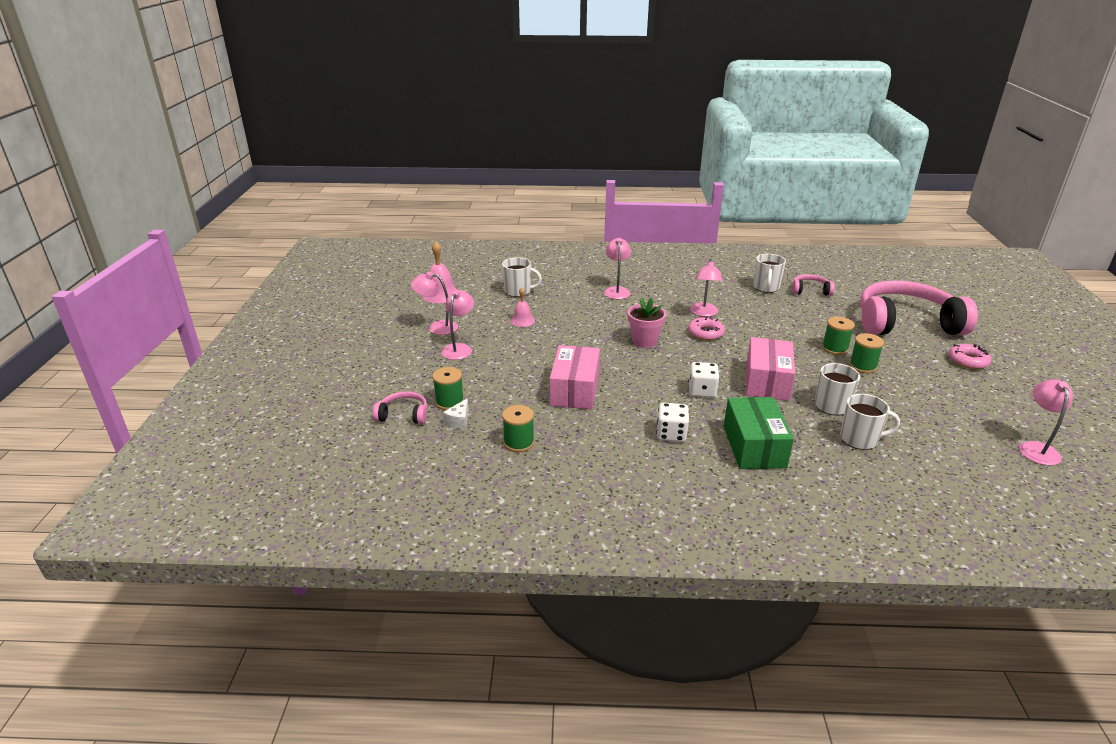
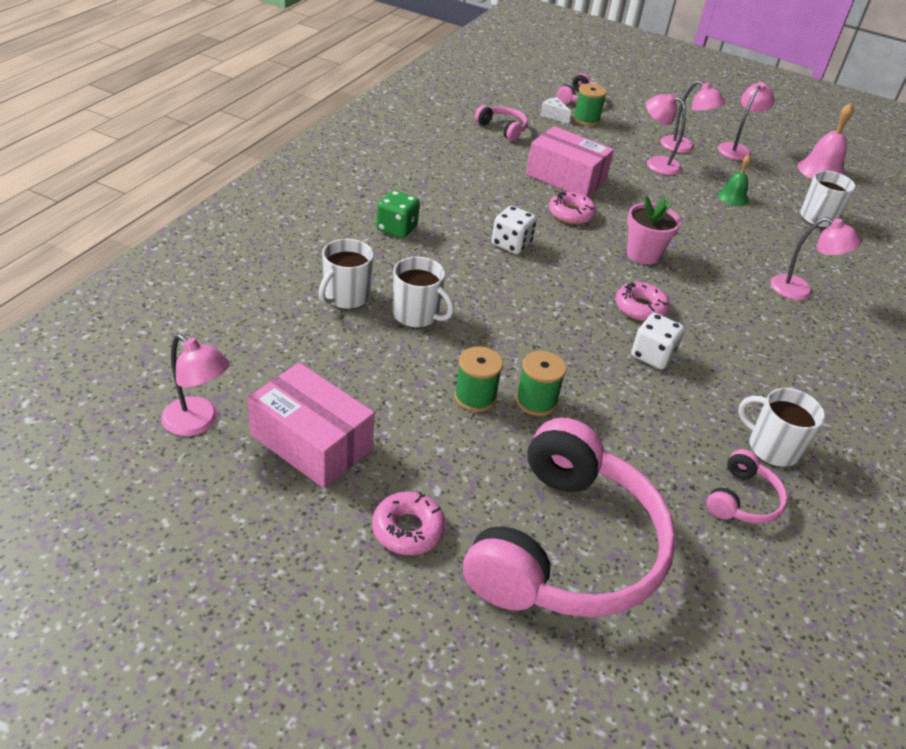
camera: 110 degrees right, 10 degrees up
green spool [502,405,534,452] -> pink headphones [475,105,528,141]
pink bell [511,287,535,327] -> green bell [718,155,751,206]
white dice [656,402,689,442] -> white dice moved to [631,313,685,369]
pink lamp [690,259,723,317] -> pink lamp moved to [646,93,686,175]
green box [724,397,794,469] -> green dice [376,190,420,238]
pink box [746,337,795,401] -> pink box moved to [247,363,375,488]
none -> pink donut [549,192,596,224]

